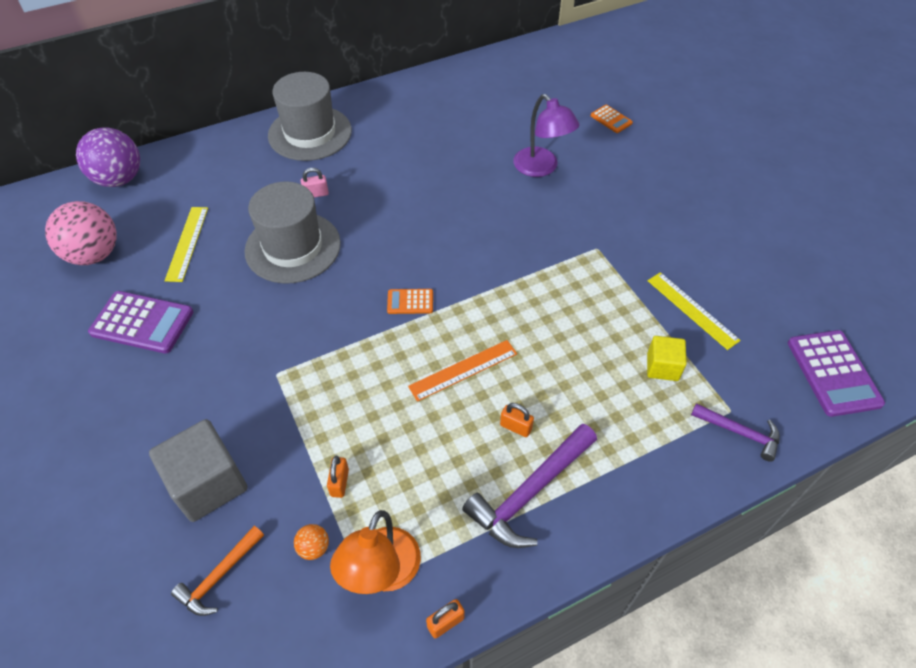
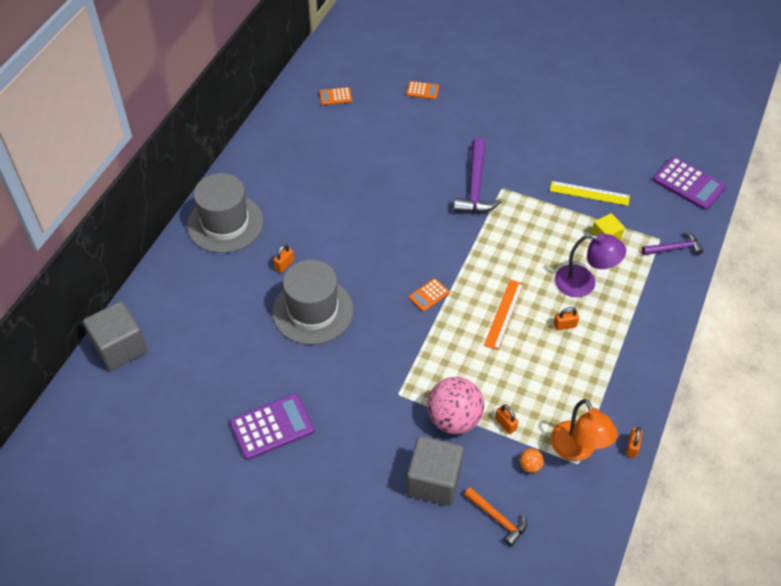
camera: 40 degrees left, 0 degrees up
pink ball [45,201,117,265] -> pink ball moved to [427,377,484,434]
purple ball [76,127,140,187] -> grey cube [83,301,148,371]
yellow ruler [165,207,208,282] -> none
orange hammer [171,526,264,616] -> orange hammer turned 45 degrees counterclockwise [464,487,527,547]
pink padlock [301,168,329,198] -> orange padlock [273,244,294,273]
purple hammer [462,423,597,548] -> purple hammer moved to [453,138,501,213]
purple lamp [513,94,580,177] -> purple lamp moved to [555,233,626,297]
none -> orange calculator [320,87,352,105]

